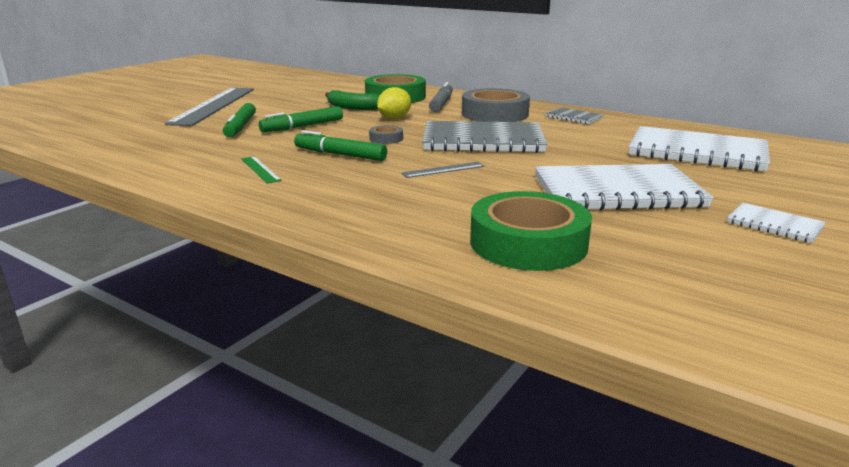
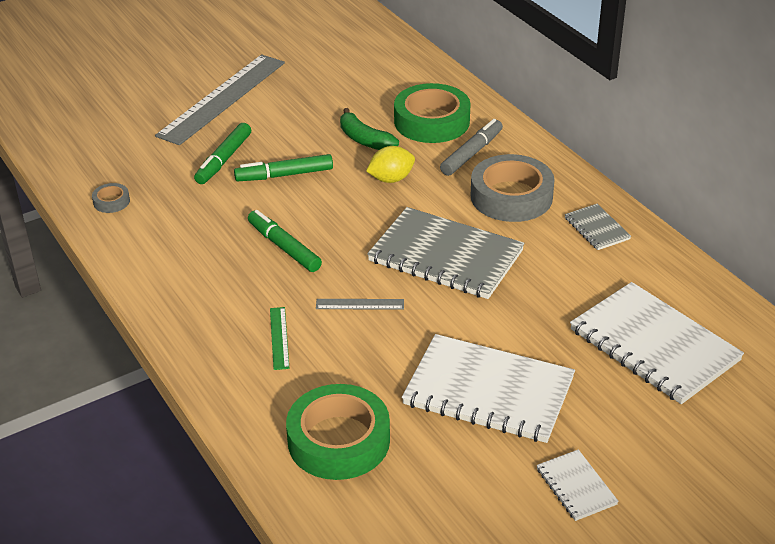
camera: 25 degrees right, 15 degrees up
green ruler [241,156,282,184] -> green ruler moved to [270,307,289,370]
grey tape [369,125,403,144] -> grey tape moved to [92,183,130,213]

